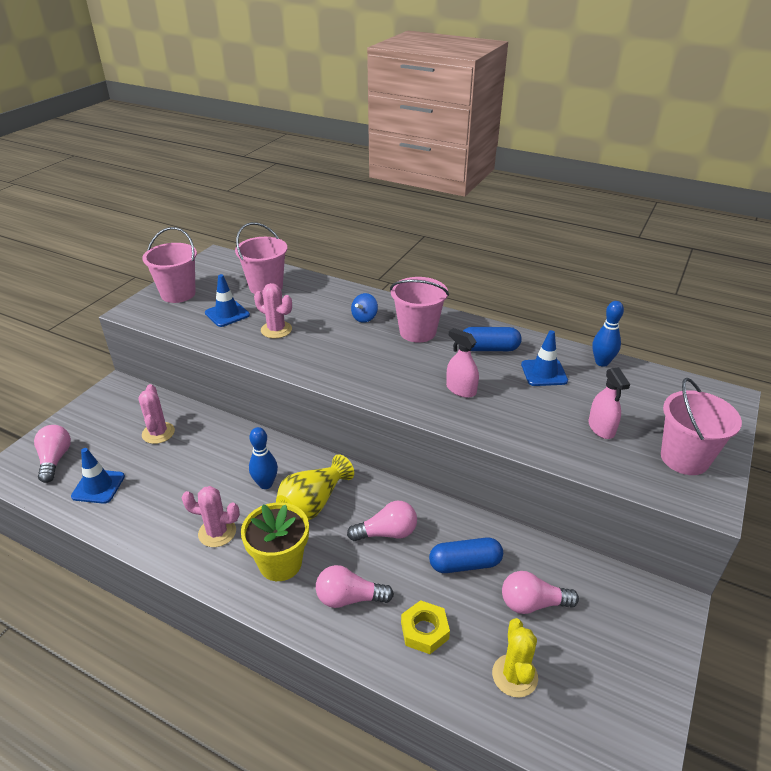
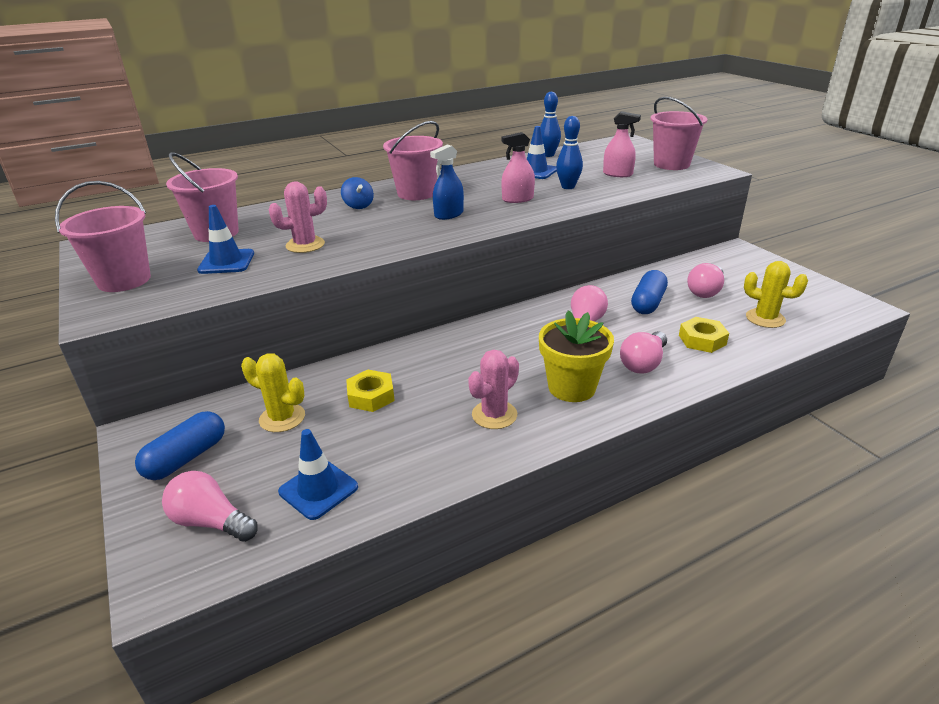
camera: 55 degrees left, 5 degrees down
pink cactus [138,384,175,444] -> yellow cactus [241,354,305,432]
blue bowling pin [249,427,278,489] -> blue bowling pin moved to [556,116,583,189]
yellow vase [276,454,354,521] -> none
blue capsule [463,327,522,351] -> blue capsule moved to [135,411,225,480]
none -> yellow nut [346,370,395,412]
none -> blue spray bottle [430,144,464,220]

